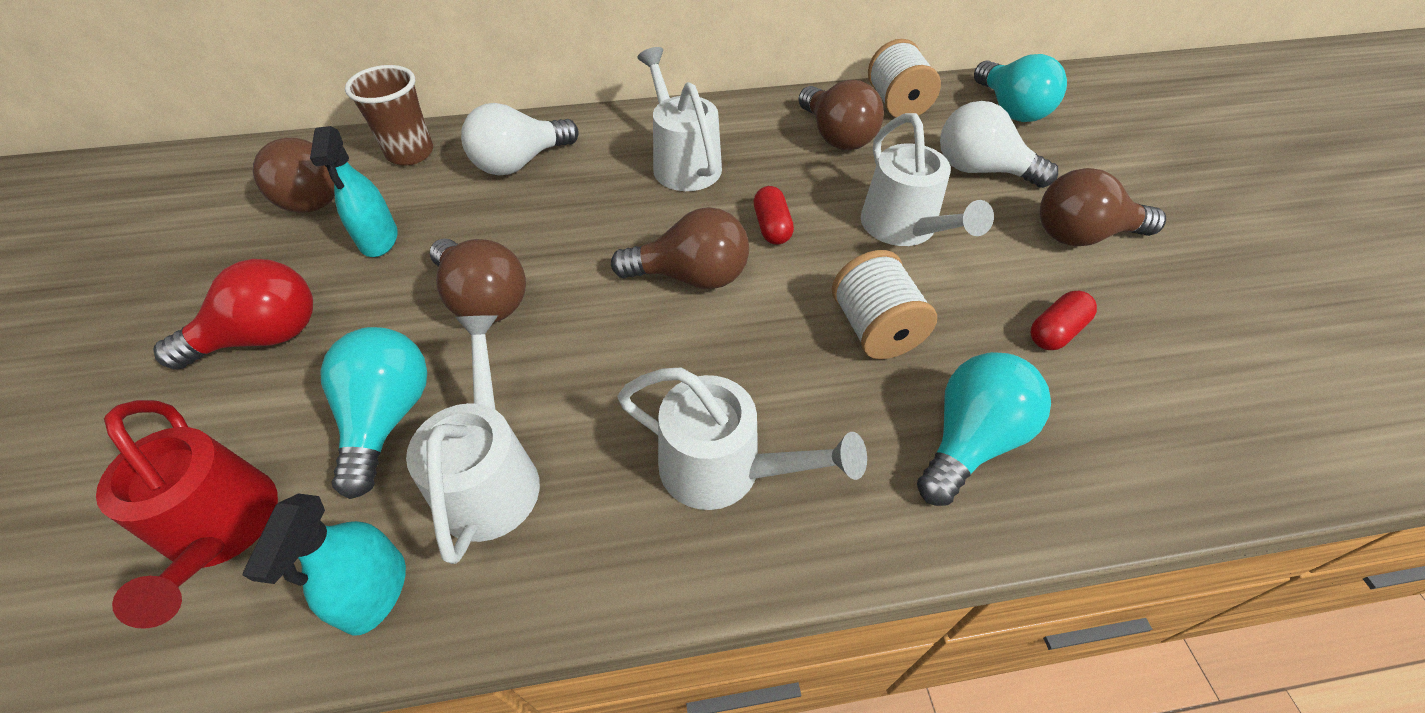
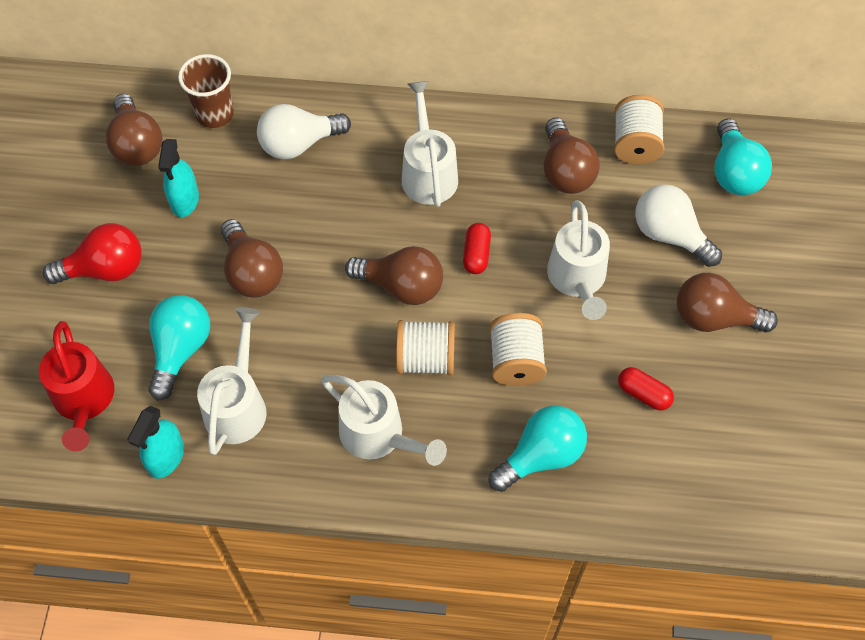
camera: 15 degrees right, 10 degrees up
red capsule [1031,291,1097,350] -> red capsule turned 60 degrees clockwise [618,367,674,410]
none -> white spool [396,320,455,375]

